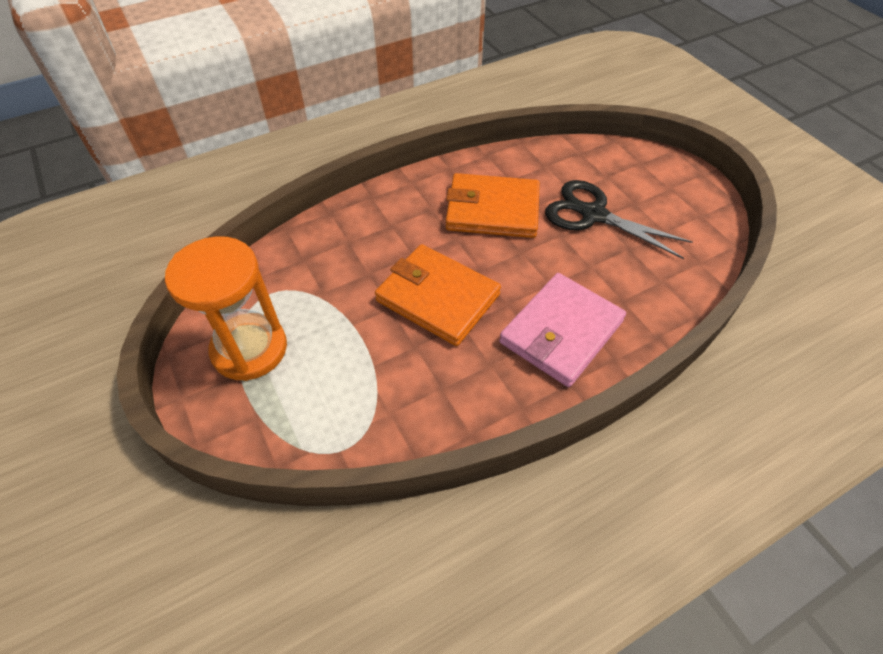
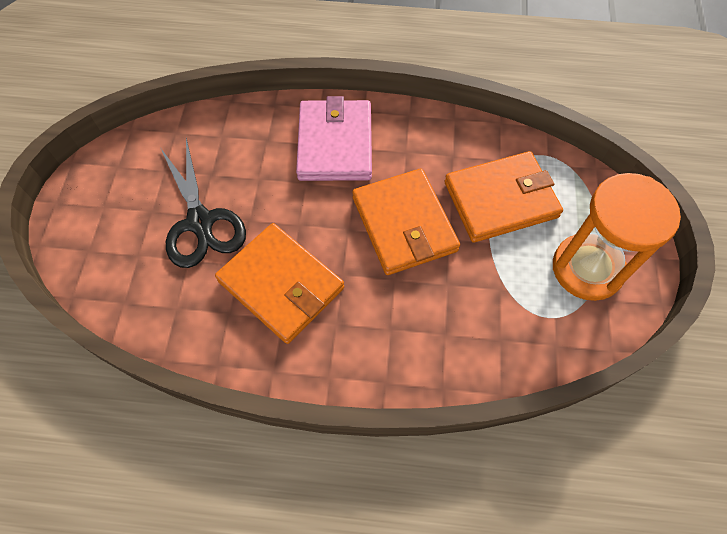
camera: 145 degrees left, 10 degrees up
pink wallet [499,273,626,387] -> pink wallet turned 75 degrees counterclockwise [296,96,372,181]
none -> orange wallet [444,151,563,243]

